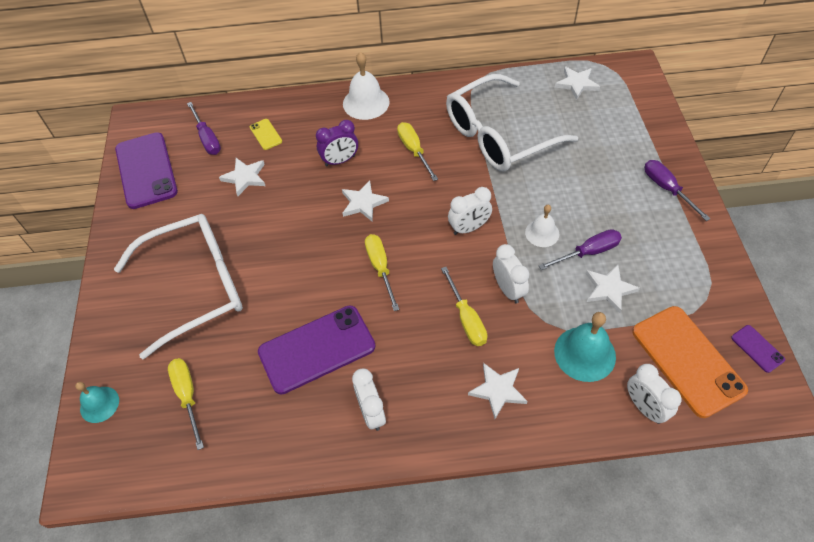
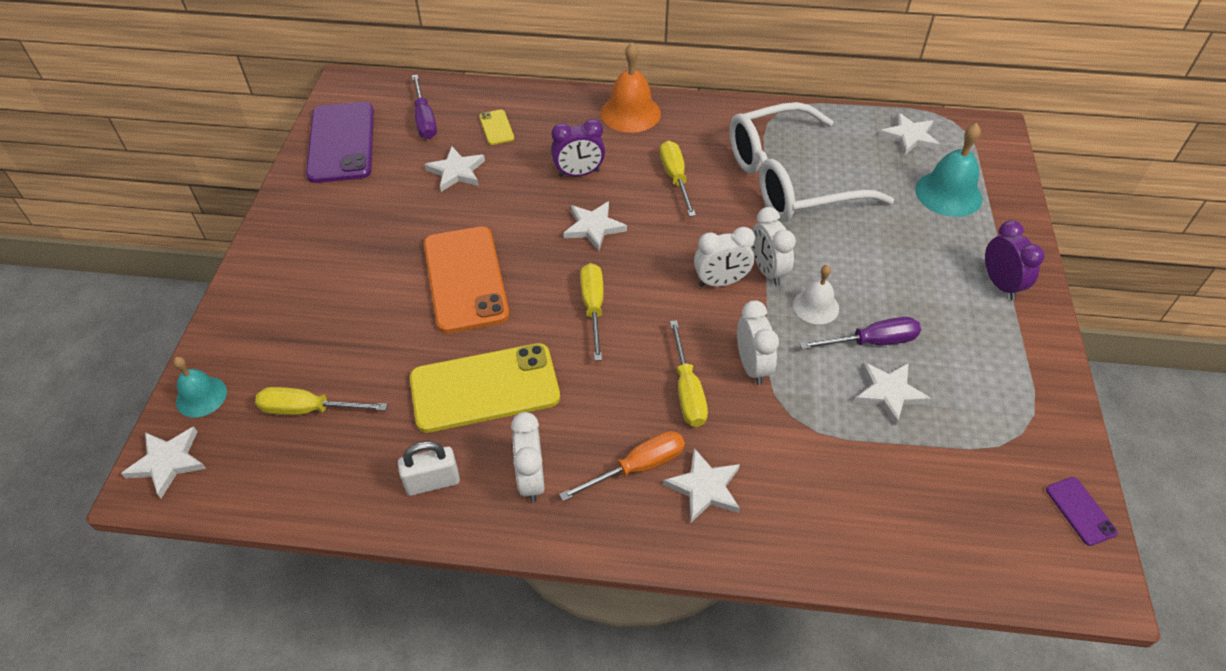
camera: 10 degrees right, 5 degrees down
white glasses [114,214,243,359] -> none
yellow screwdriver [168,358,204,450] -> yellow screwdriver turned 75 degrees counterclockwise [255,387,388,415]
purple phone [258,306,375,394] -> yellow phone [410,343,560,433]
white bell [343,52,389,120] -> orange bell [601,43,661,133]
turquoise bell [554,312,616,382] -> turquoise bell moved to [915,123,982,217]
white clock [627,364,682,424] -> white clock moved to [752,207,796,286]
orange phone [632,306,748,418] -> orange phone moved to [424,226,509,333]
purple screwdriver [644,160,711,221] -> purple clock [985,220,1045,300]
none -> white star [121,427,206,498]
none -> white padlock [398,441,460,496]
none -> orange screwdriver [559,431,685,501]

